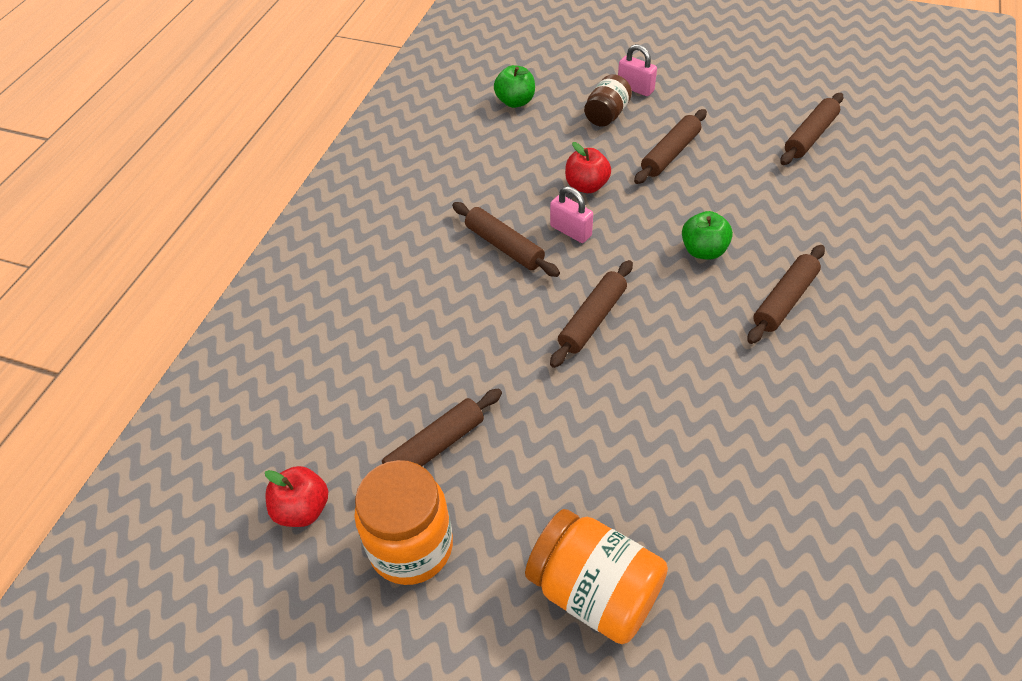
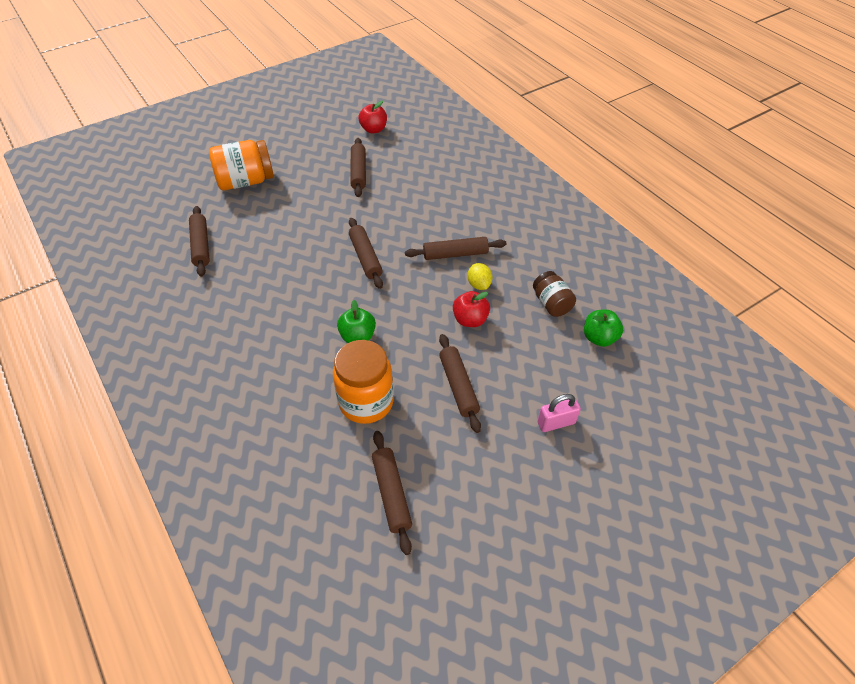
camera: 125 degrees right, 0 degrees up
orange jar [354,460,453,585] -> orange jar moved to [333,340,394,424]
pink padlock [550,186,593,243] -> none
brown jar [584,74,632,127] -> brown jar moved to [533,271,576,317]
brown rolling pin [747,245,825,344] -> brown rolling pin moved to [189,206,210,277]
none -> yellow lemon [468,263,492,290]

